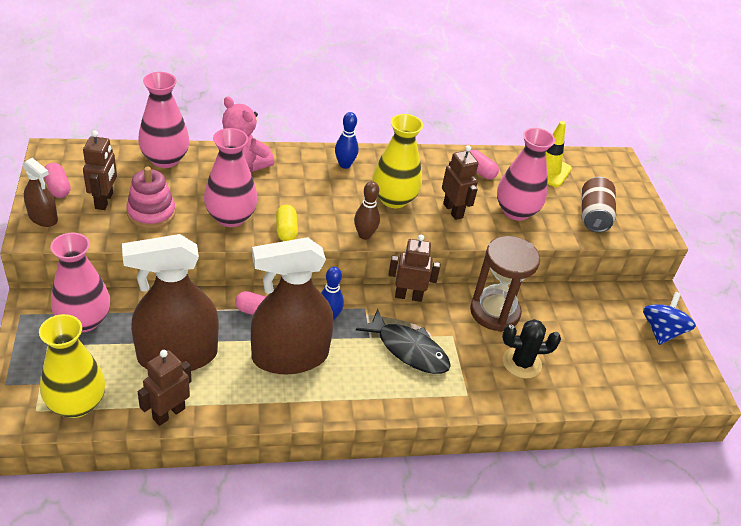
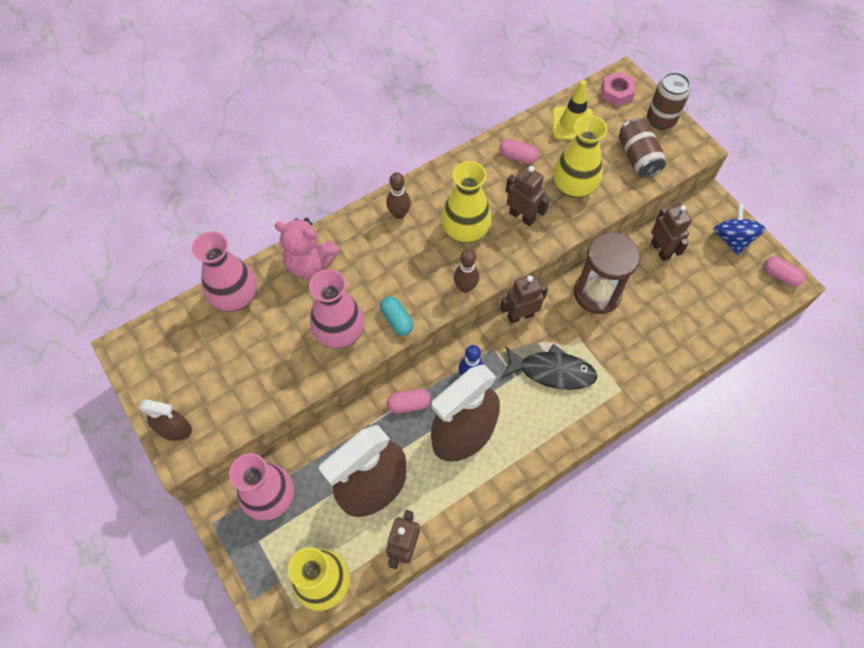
camera: 20 degrees left, 20 degrees up
pink capsule [44,163,71,198] -> pink capsule moved to [764,256,805,287]
brown robot [83,130,117,210] -> brown robot moved to [651,205,692,261]
pink stacking toy [126,167,176,229] -> none
yellow capsule [276,205,298,241] -> turquoise capsule [380,296,414,336]
blue bowling pin [335,112,359,169] -> brown bowling pin [386,172,411,219]
pink vase [497,128,555,221] -> yellow vase [553,115,607,199]
black cactus [502,319,561,378] -> none
none -> pink nut [602,72,635,107]
none -> brown can [647,72,690,130]

